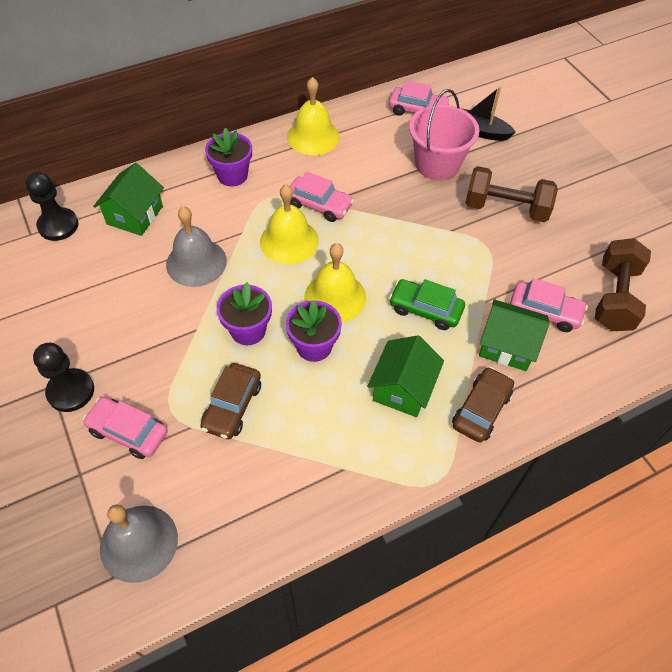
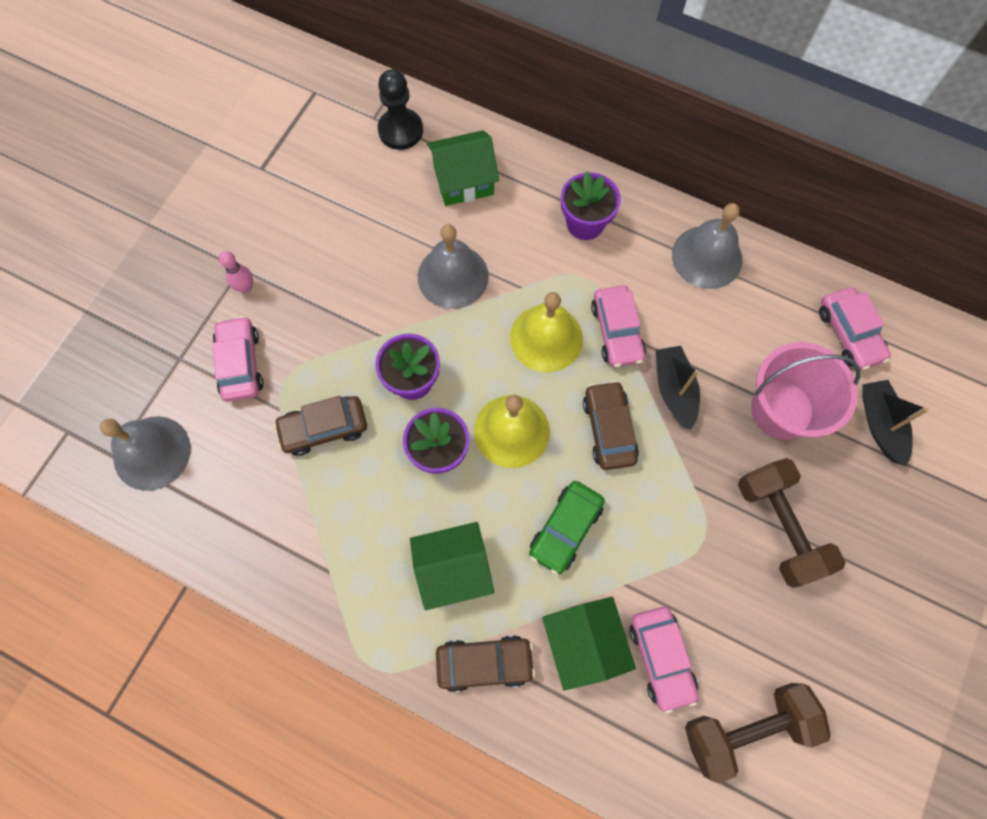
camera: 55 degrees right, 15 degrees up
black pawn [33,343,94,412] -> pink bowling pin [219,251,253,293]
yellow bell [287,77,340,155] -> grey bell [672,203,742,289]
green car [389,279,465,330] -> green car turned 135 degrees counterclockwise [529,481,605,575]
none -> brown car [583,381,639,470]
none -> black boat [656,346,700,430]

